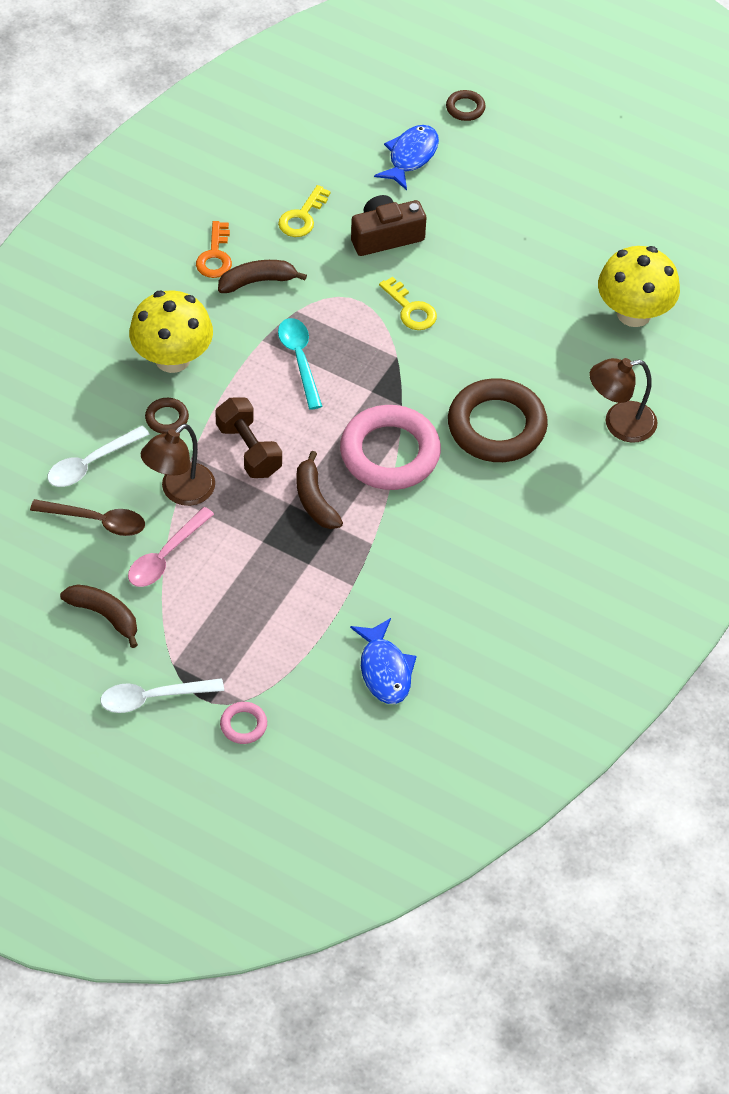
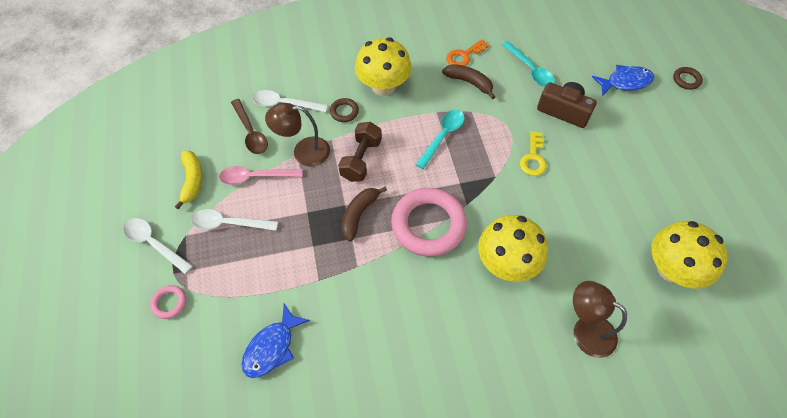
camera: 50 degrees right, 5 degrees up
brown banana [60,584,138,648] -> yellow banana [175,151,202,209]
yellow key [278,185,331,237] -> turquoise spoon [502,41,555,87]
brown ring [448,378,548,462] -> yellow mushroom [478,215,548,282]
none -> white spoon [191,209,278,231]

